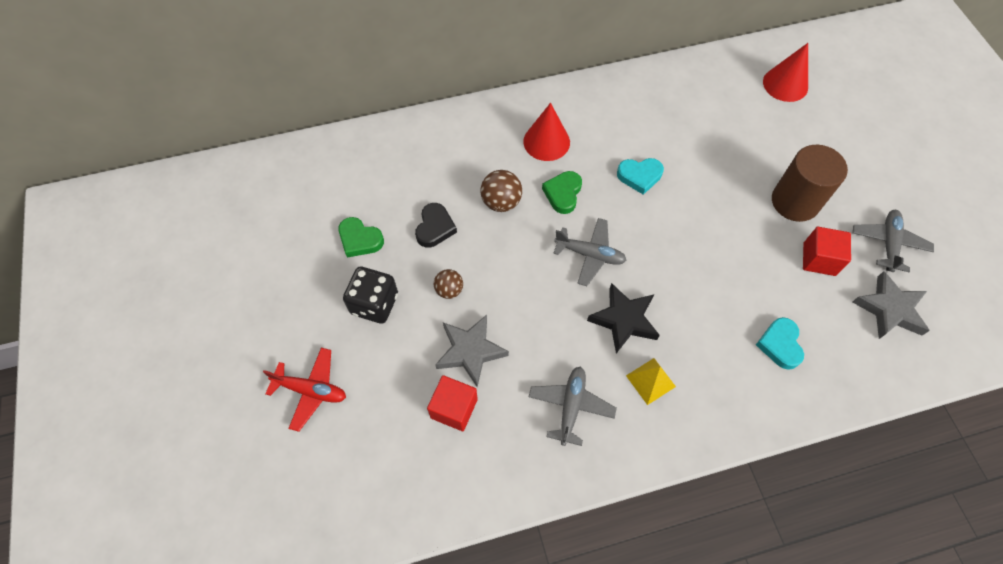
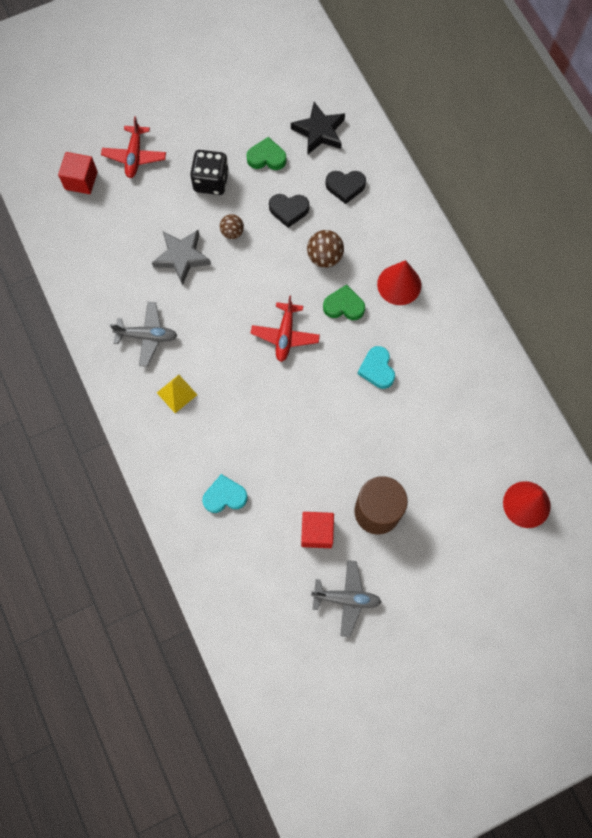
camera: 80 degrees right, 10 degrees up
green heart [339,217,384,258] -> green heart turned 75 degrees clockwise [246,137,287,170]
red cube [427,375,478,431] -> red cube moved to [58,152,98,194]
grey plane [553,218,627,286] -> red plane [251,296,320,362]
black star [587,283,660,353] -> black star moved to [291,102,345,155]
grey star [853,271,930,339] -> none
none -> black heart [325,171,366,204]

